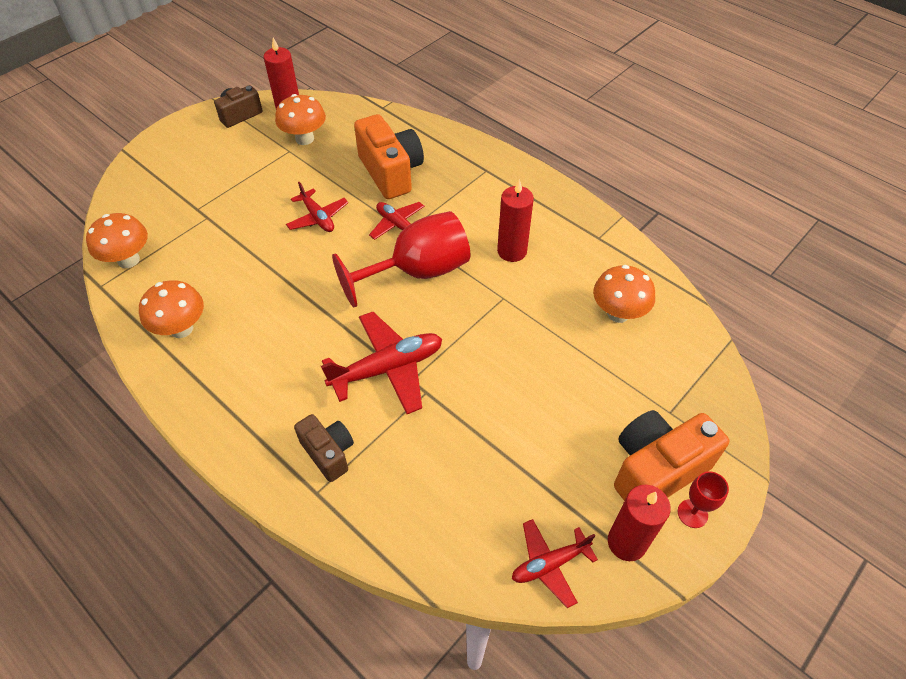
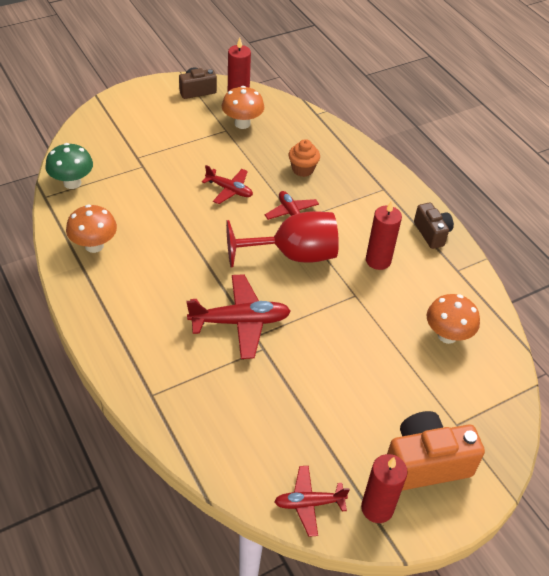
camera: 15 degrees right, 5 degrees down
orange mushroom [86,213,148,268] -> green mushroom [45,143,93,189]
red plane [286,182,348,232] -> red plane turned 45 degrees counterclockwise [202,165,253,204]
brown camera [294,414,354,482] -> brown camera moved to [414,202,454,249]
orange camera [354,114,424,199] -> orange cupcake [288,139,320,177]
red goblet [678,471,729,528] -> none

